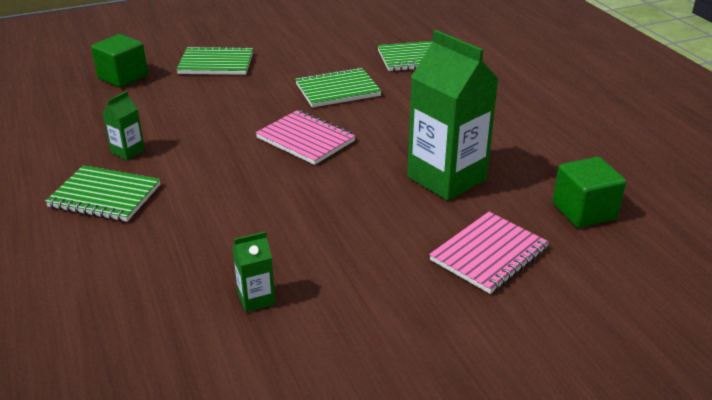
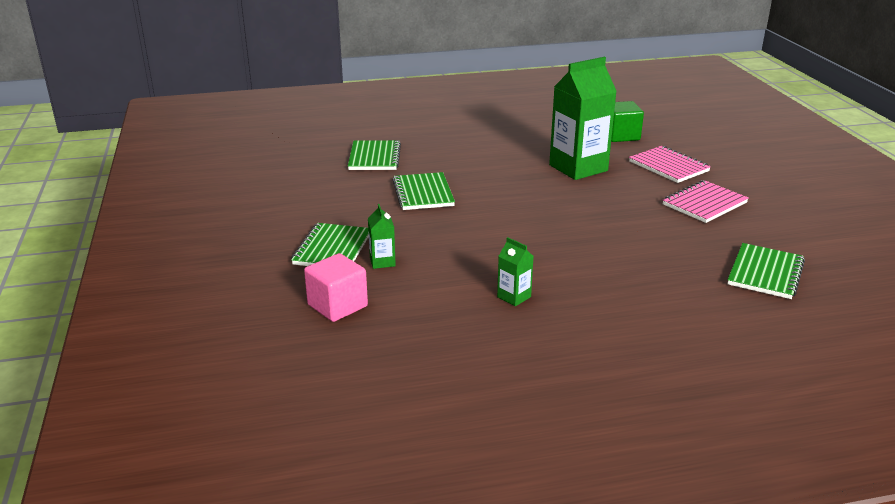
camera: 80 degrees left, 5 degrees down
green notebook [45,165,160,222] -> green notebook moved to [727,243,805,299]
green cube [91,34,148,88] -> pink cube [304,253,368,322]
green carton [232,231,275,312] -> green carton moved to [368,204,396,269]
pink notebook [256,110,356,165] -> pink notebook moved to [663,180,749,223]

